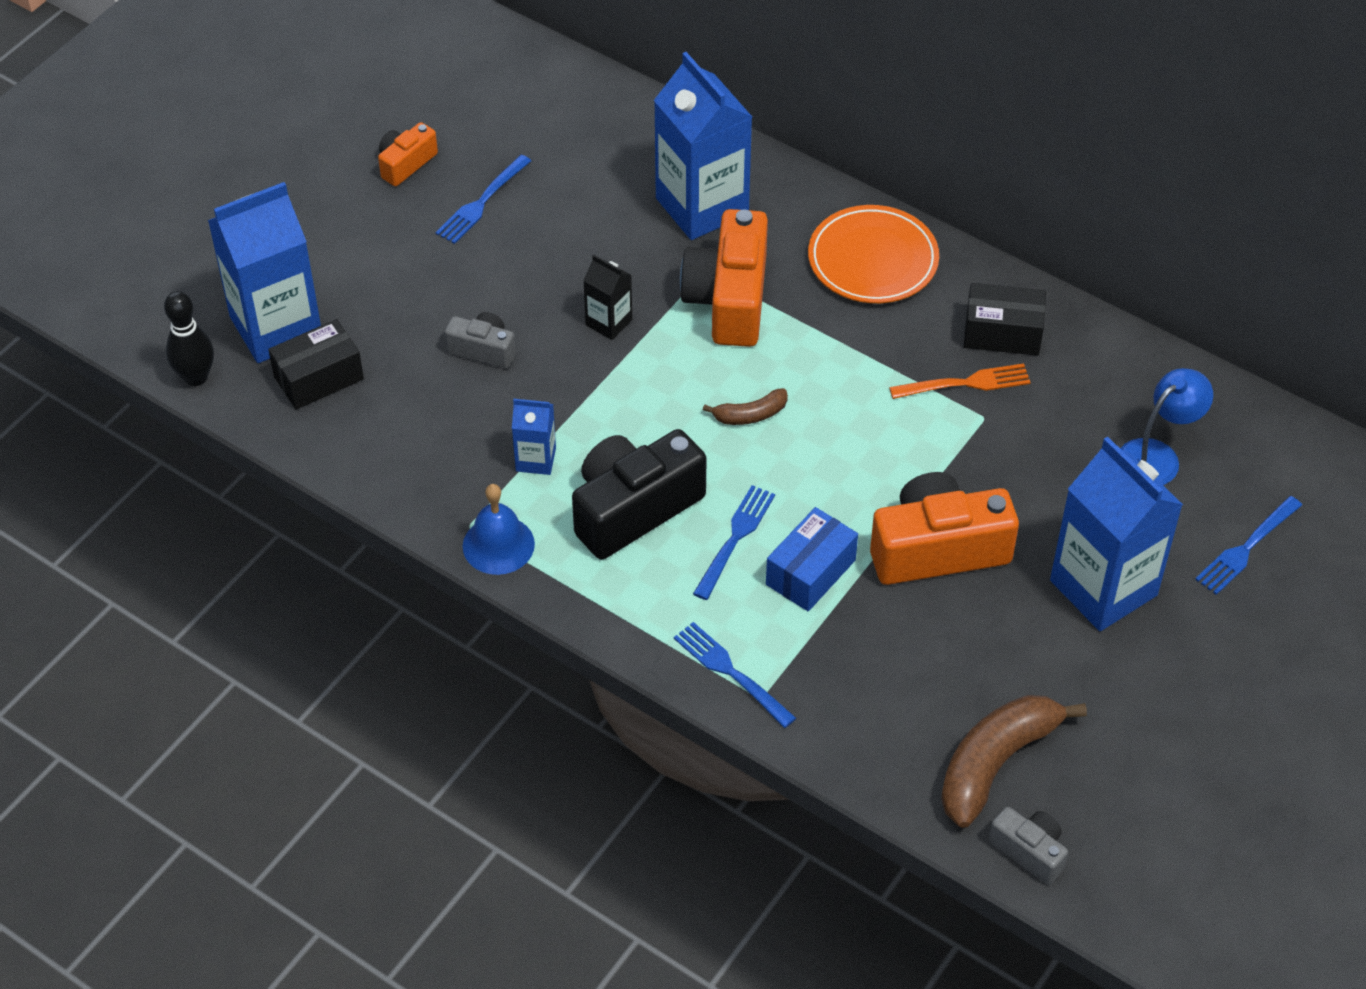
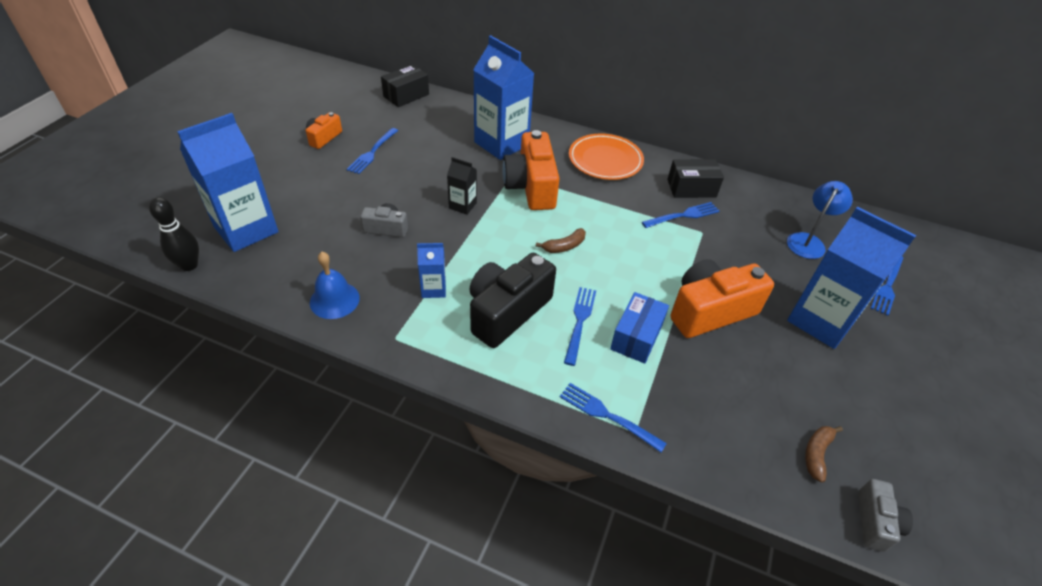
camera: 15 degrees left, 5 degrees down
black box [268,319,364,410] -> black box moved to [381,65,429,107]
blue bell [463,484,535,575] -> blue bell moved to [310,252,360,319]
orange fork [889,363,1031,399] -> blue fork [642,202,719,228]
brown banana [941,695,1087,828] -> brown banana [805,426,843,482], size x0.50
grey camera [989,807,1068,885] -> grey camera turned 75 degrees clockwise [858,479,913,552]

